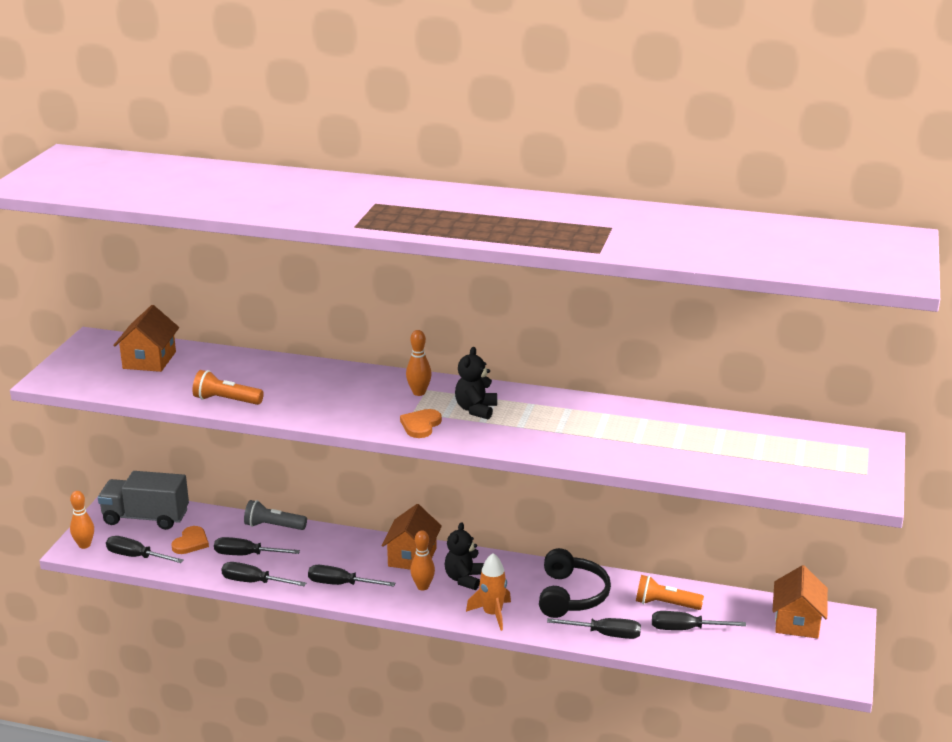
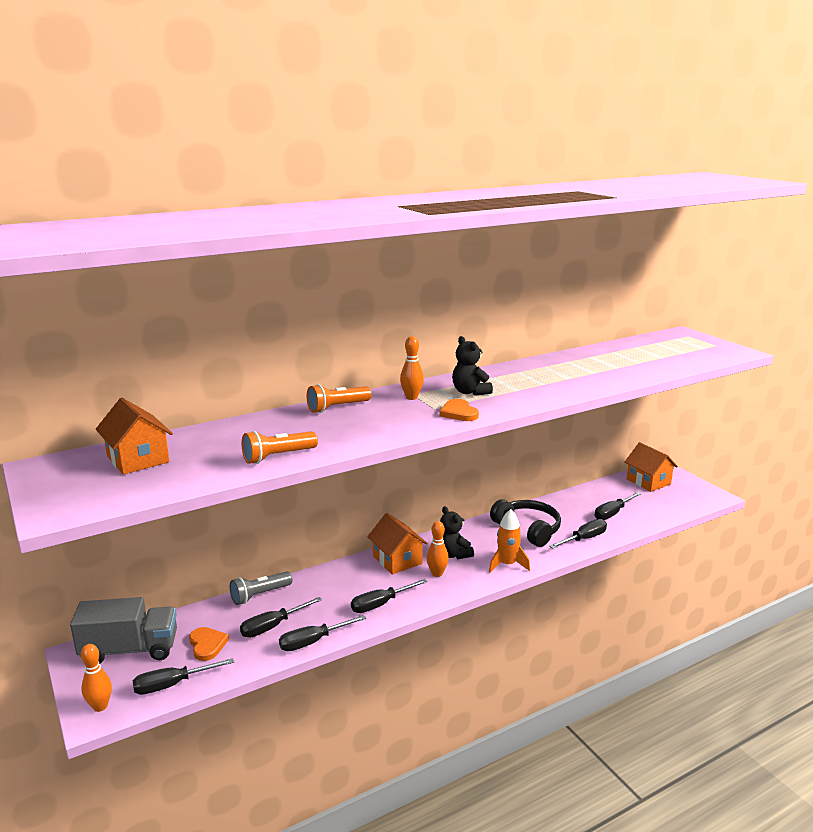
camera: 45 degrees left, 5 degrees down
grey truck [98,471,189,530] -> grey truck turned 150 degrees counterclockwise [70,597,177,664]
orange flashlight [636,575,704,610] -> orange flashlight moved to [307,384,372,413]

